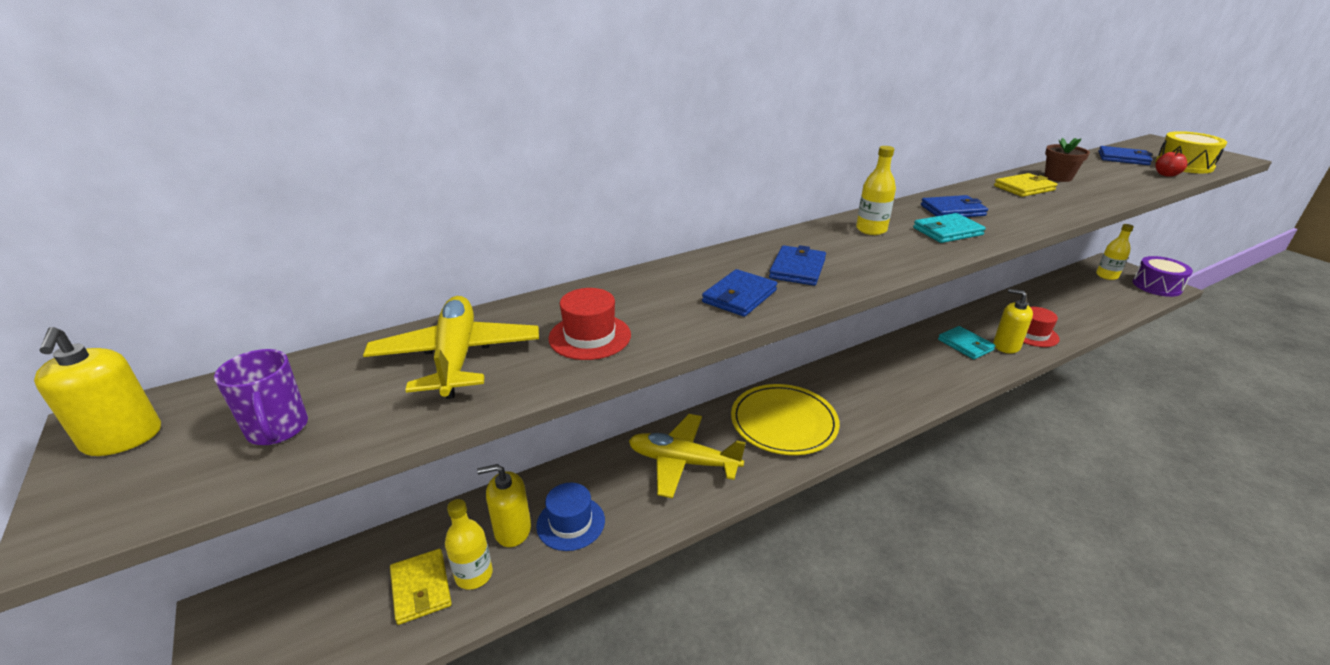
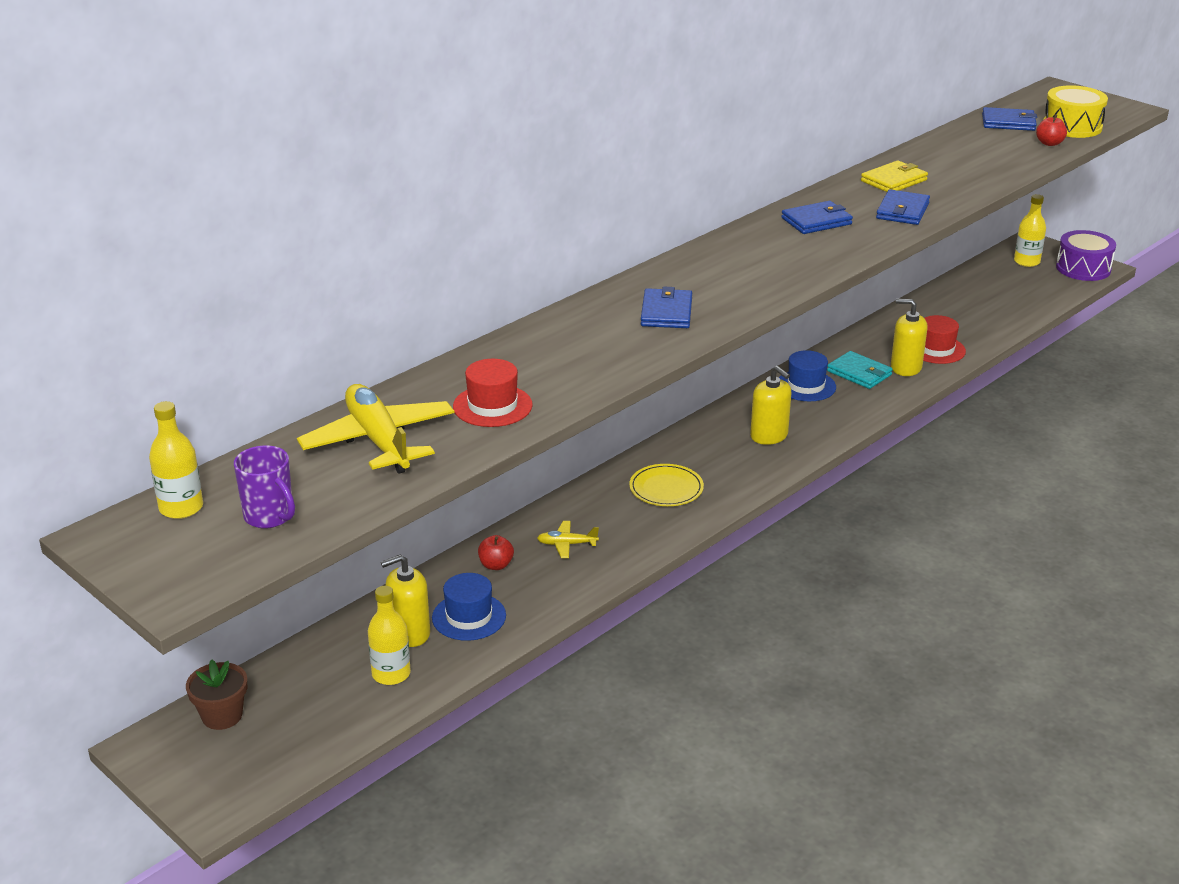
camera: 15 degrees left, 0 degrees up
yellow soap dispenser [34,327,161,456] -> yellow soap dispenser moved to [750,366,792,445]
yellow wallet [390,549,452,625] -> none
yellow plane [629,414,746,498] -> yellow plane [537,521,599,558], size x0.46
blue wallet [702,269,777,317] -> blue wallet moved to [876,189,930,225]
yellow plate [731,384,840,455] -> yellow plate [629,464,704,506], size x0.60
yellow bottle [856,146,896,235] -> yellow bottle moved to [149,401,203,519]
turquoise wallet [913,213,986,243] -> none
brown flower pot [1045,138,1090,182] -> brown flower pot moved to [186,659,247,730]
none -> red apple [478,535,514,570]
none -> blue hat [779,350,836,401]

